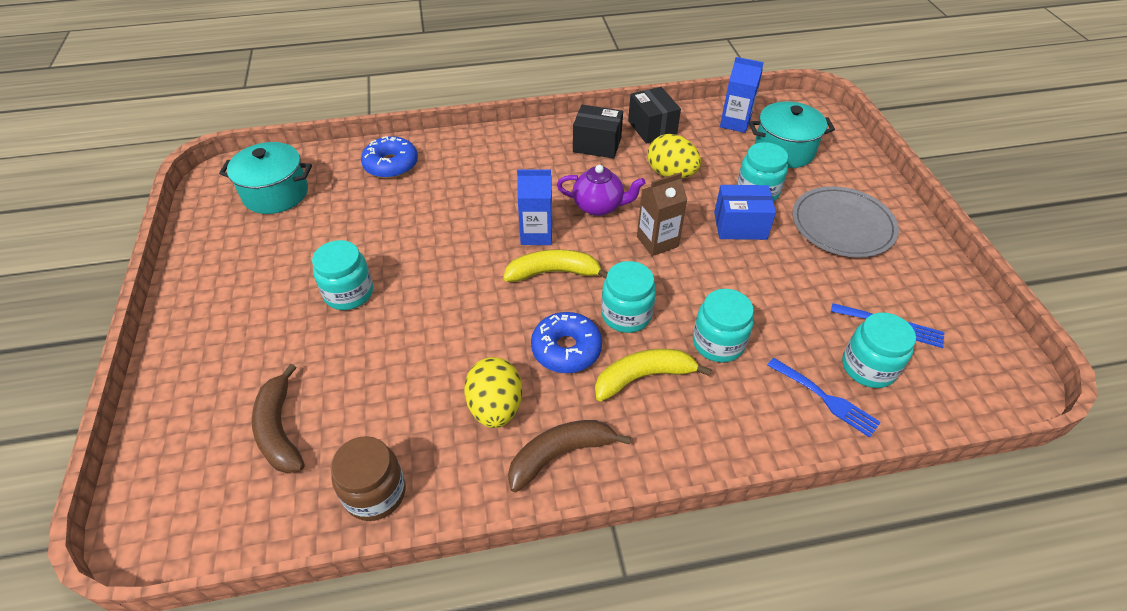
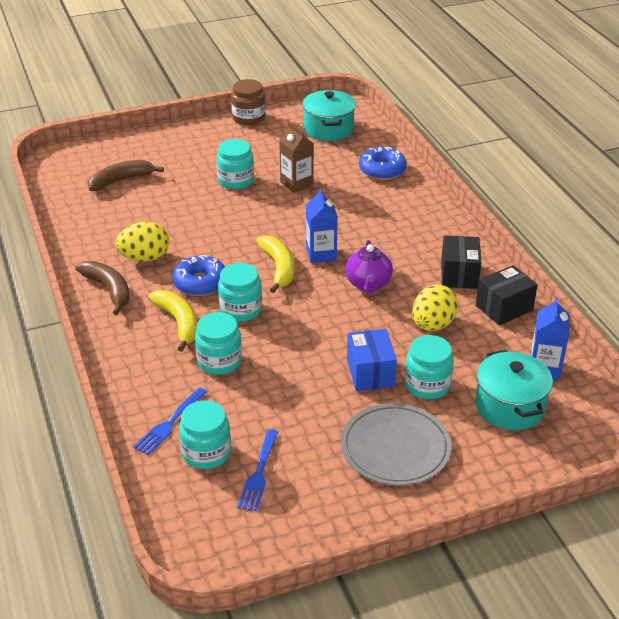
camera: 80 degrees right, 10 degrees down
brown jar [331,436,406,521] -> brown jar moved to [231,79,266,125]
brown carton [637,172,687,256] -> brown carton moved to [279,122,314,193]

